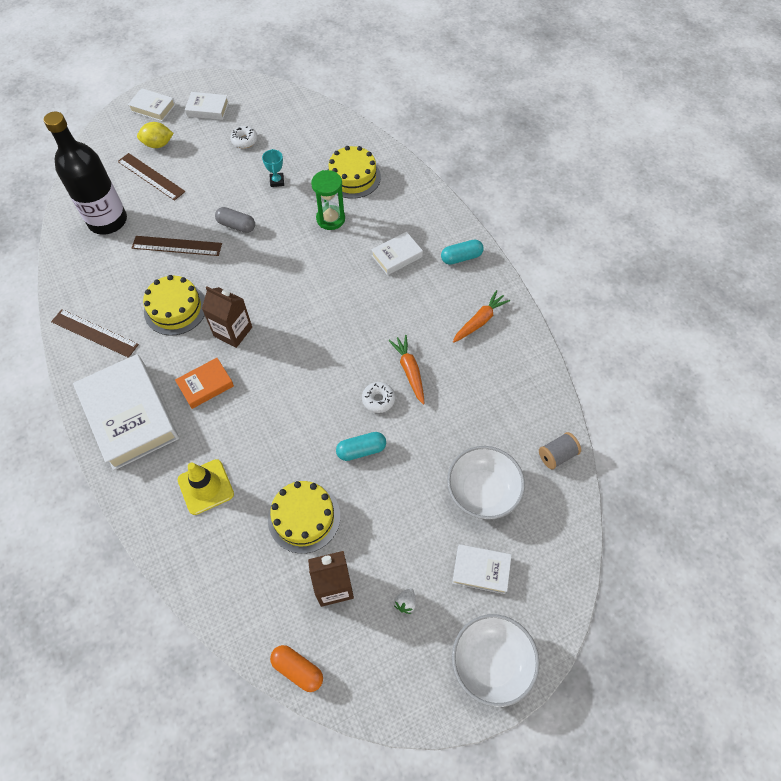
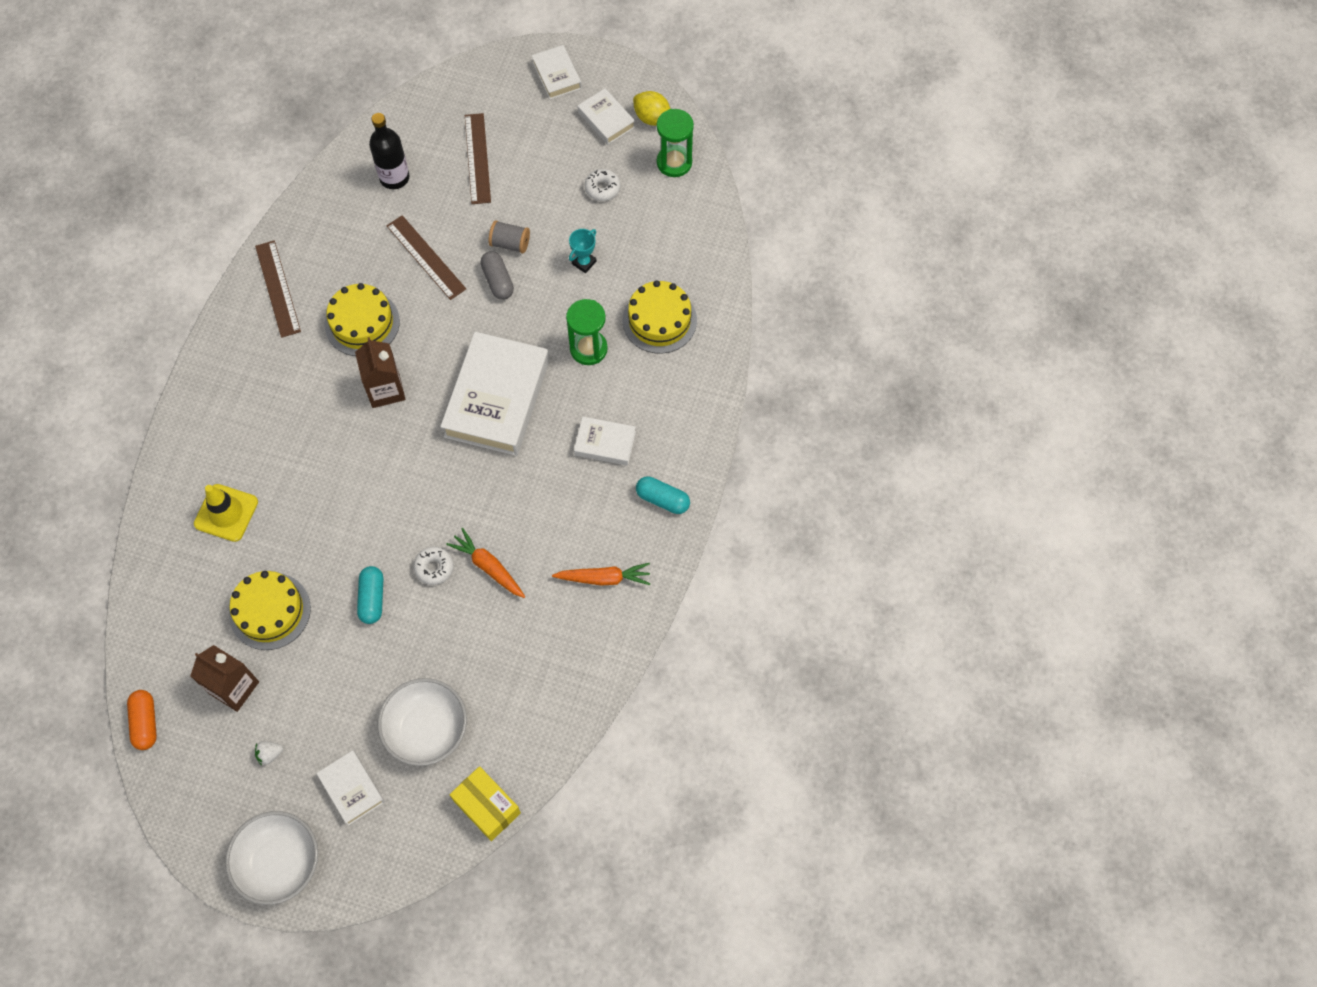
camera: 45 degrees right, 5 degrees up
black bottle [44,112,127,235] -> black bottle [369,113,409,189], size x0.62
white book [73,354,179,471] -> white book moved to [440,332,549,456]
yellow lemon [137,122,174,148] -> yellow lemon moved to [633,91,670,126]
orange book [175,358,234,409] -> none
turquoise capsule [336,432,386,461] -> turquoise capsule turned 60 degrees clockwise [357,566,383,624]
orange carrot [388,335,424,405] -> orange carrot turned 75 degrees counterclockwise [446,528,525,598]
grey spool [539,432,581,469] -> grey spool moved to [489,220,530,253]
none -> yellow box [450,766,521,841]
none -> green hourglass [657,109,694,177]

